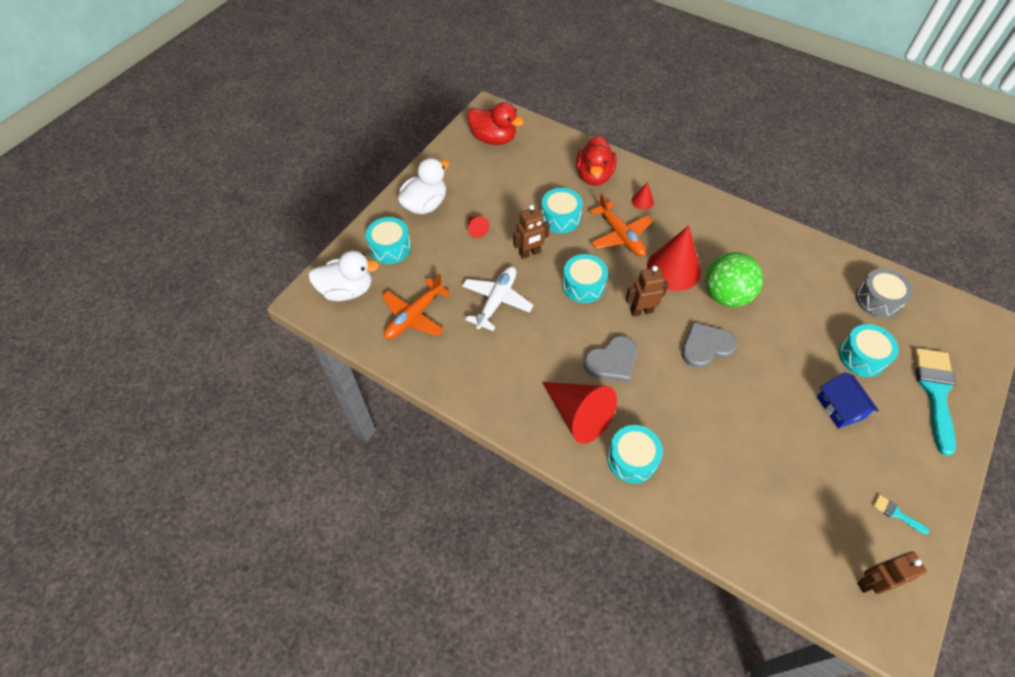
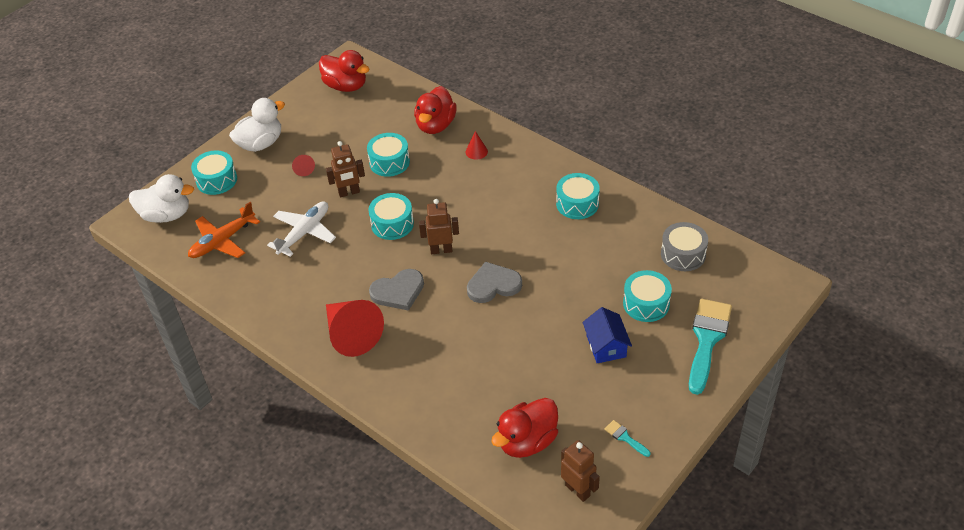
camera: 10 degrees right, 10 degrees down
orange plane [590,193,653,256] -> none
turquoise drum [607,425,663,483] -> turquoise drum moved to [556,173,600,219]
red cone [647,225,701,291] -> none
green ball [705,252,763,307] -> none
brown robot [857,551,927,594] -> brown robot turned 60 degrees clockwise [561,440,600,502]
none -> red duck [491,398,558,458]

